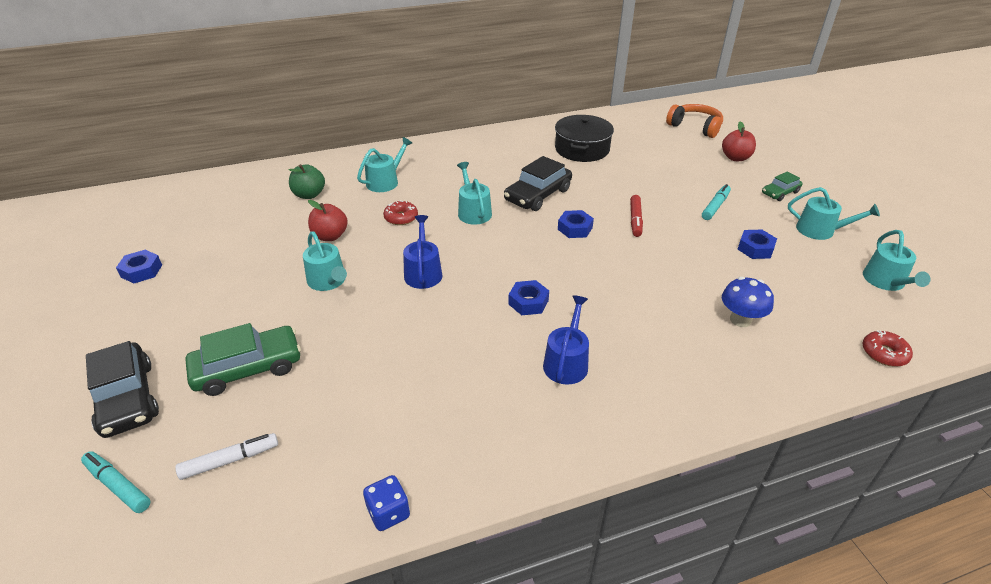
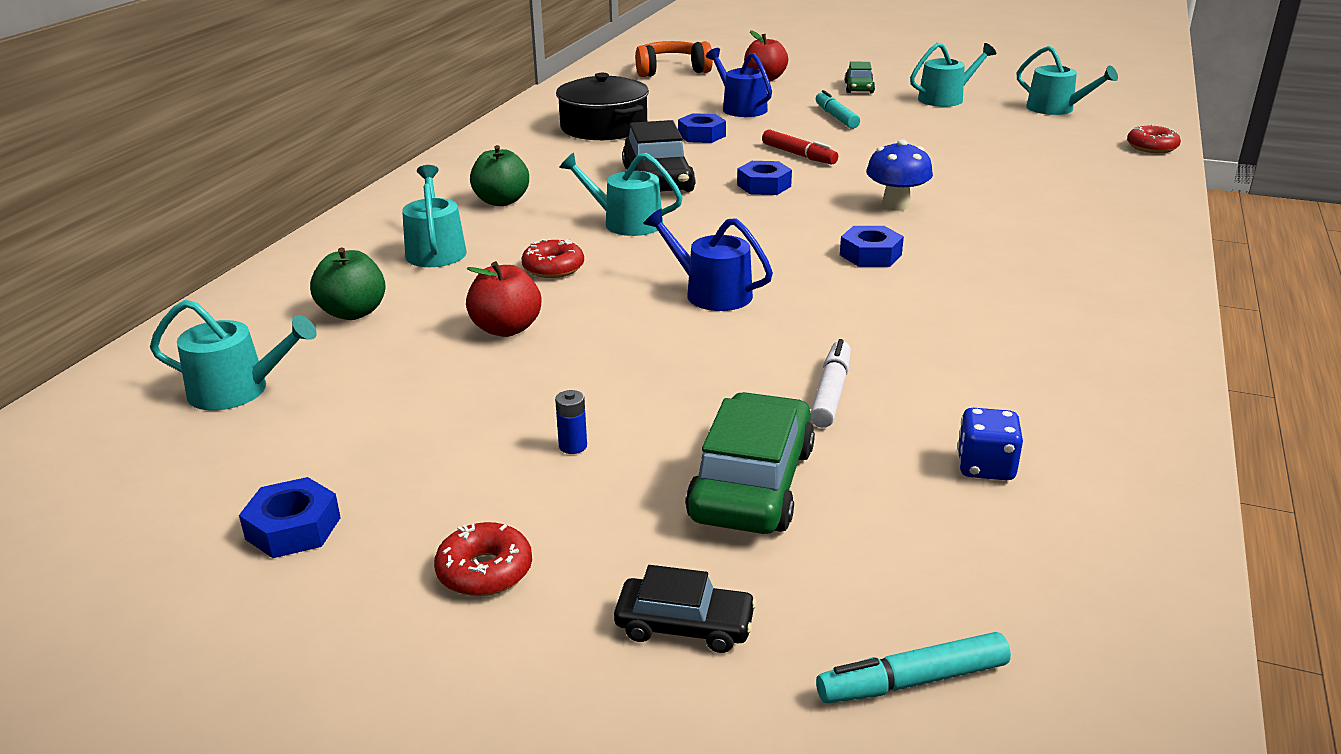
camera: 50 degrees left, 10 degrees down
black car [86,341,159,438] -> black car [614,565,757,653], size x0.57
white marker [175,433,278,480] -> white marker moved to [810,339,851,428]
turquoise watering can [303,231,347,291] -> turquoise watering can moved to [150,300,317,410]
blue dice [363,475,410,531] -> blue dice moved to [957,408,1023,480]
blue watering can [543,296,589,384] -> blue watering can moved to [706,48,772,117]
blue mushroom [722,277,774,327] -> blue mushroom moved to [866,139,933,211]
blue nut [737,230,777,259] -> blue nut moved to [678,113,726,143]
none -> red donut [434,522,532,596]
none -> green apple [470,145,529,206]
none -> blue battery [555,390,587,454]

